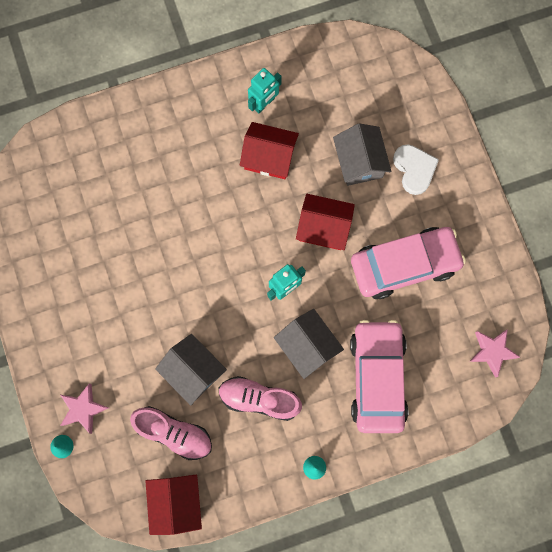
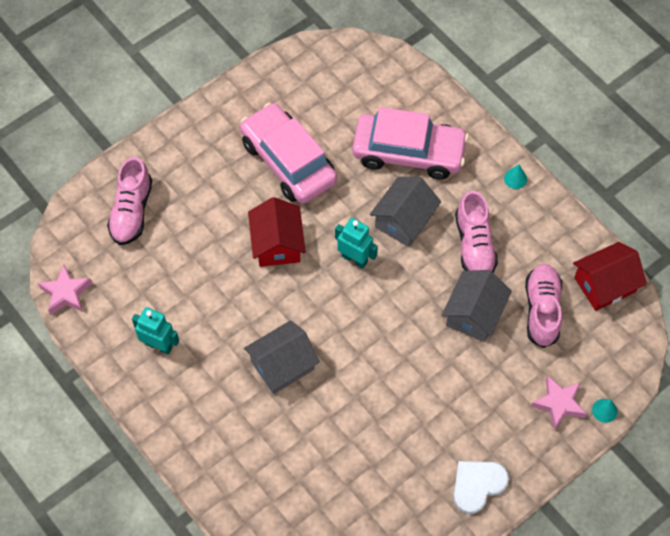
camera: 110 degrees left, 15 degrees down
red house [240,122,299,179] -> none
grey house [333,123,392,186] -> grey house moved to [244,320,320,394]
pink car [350,320,408,433] -> pink car turned 150 degrees counterclockwise [352,107,469,180]
white heart [393,145,439,195] -> white heart moved to [453,461,509,514]
pink star [469,329,520,378] -> pink star moved to [38,265,92,315]
none -> pink shoe [107,157,152,245]

